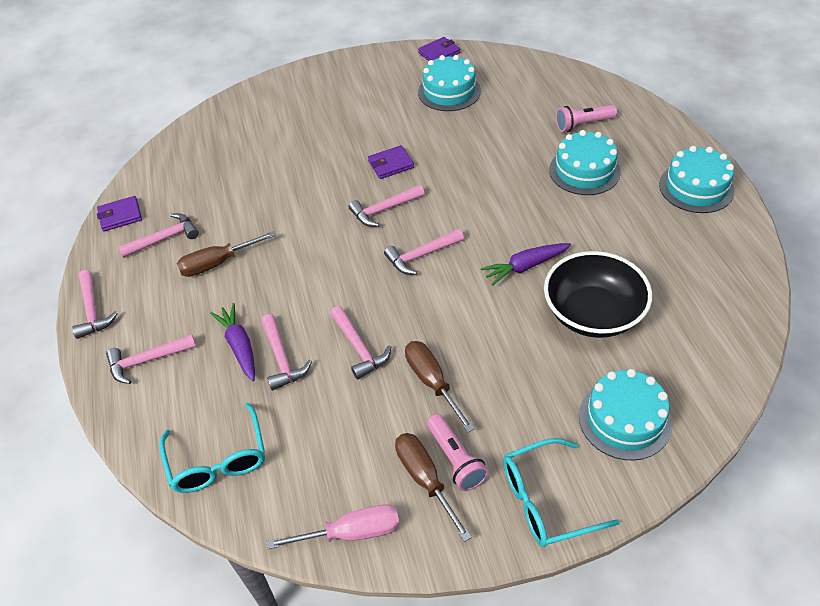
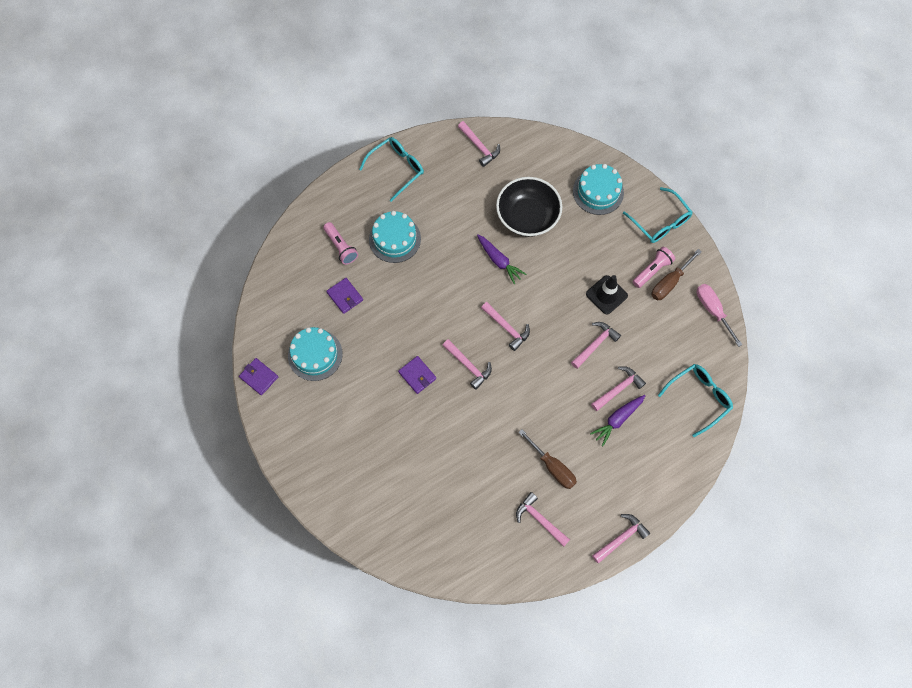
camera: 110 degrees left, 20 degrees up
purple wallet [97,196,142,232] -> purple wallet moved to [326,278,363,314]
pink hammer [106,334,196,384] -> pink hammer moved to [458,121,500,167]
brown screwdriver [405,341,475,432] -> black traffic cone [586,275,628,315]
turquoise cake [659,146,735,213] -> turquoise glasses [359,137,424,202]

